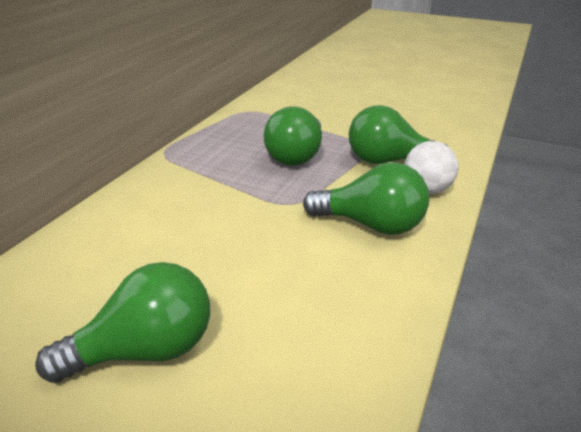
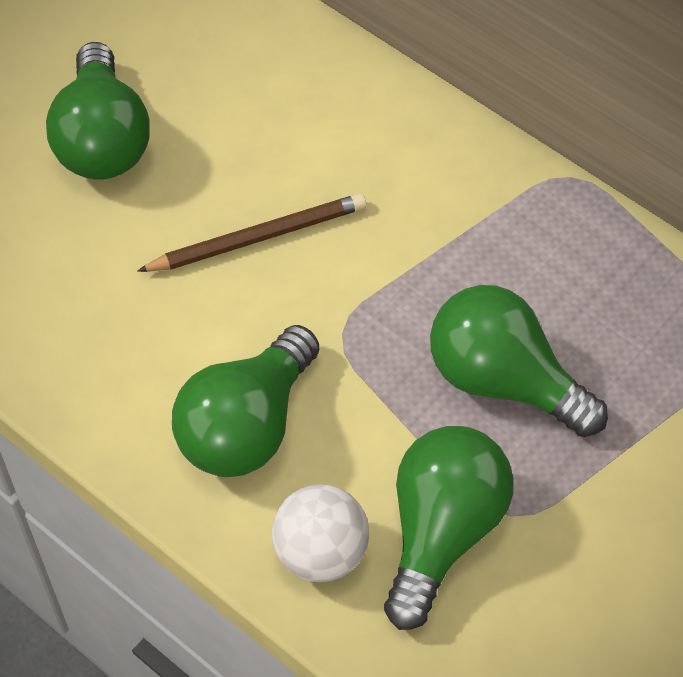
camera: 105 degrees right, 25 degrees up
none -> brown pencil [137,194,366,272]

